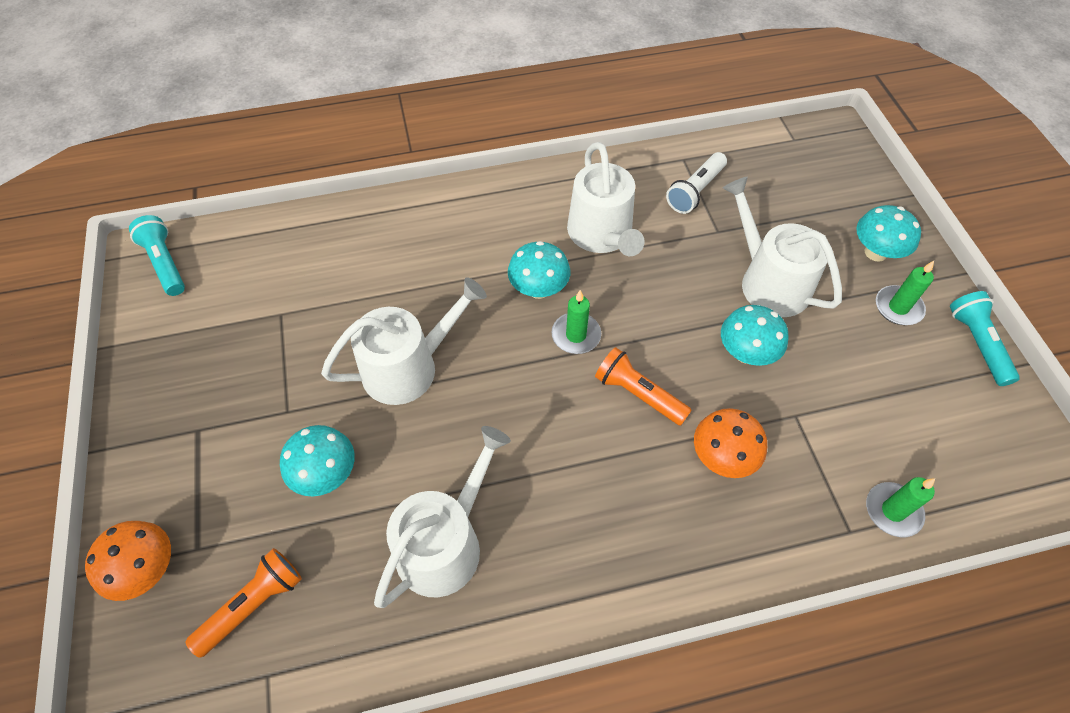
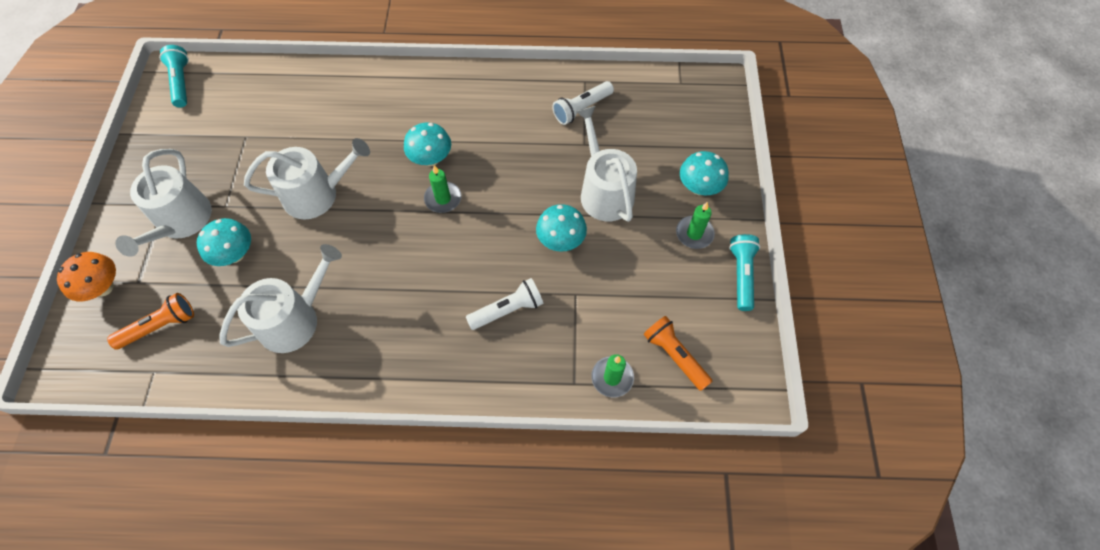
camera: 15 degrees right, 5 degrees up
white watering can [567,142,645,256] -> white watering can moved to [115,149,212,257]
orange flashlight [595,347,692,426] -> orange flashlight moved to [643,316,713,391]
orange mushroom [694,408,767,478] -> white flashlight [466,278,543,330]

